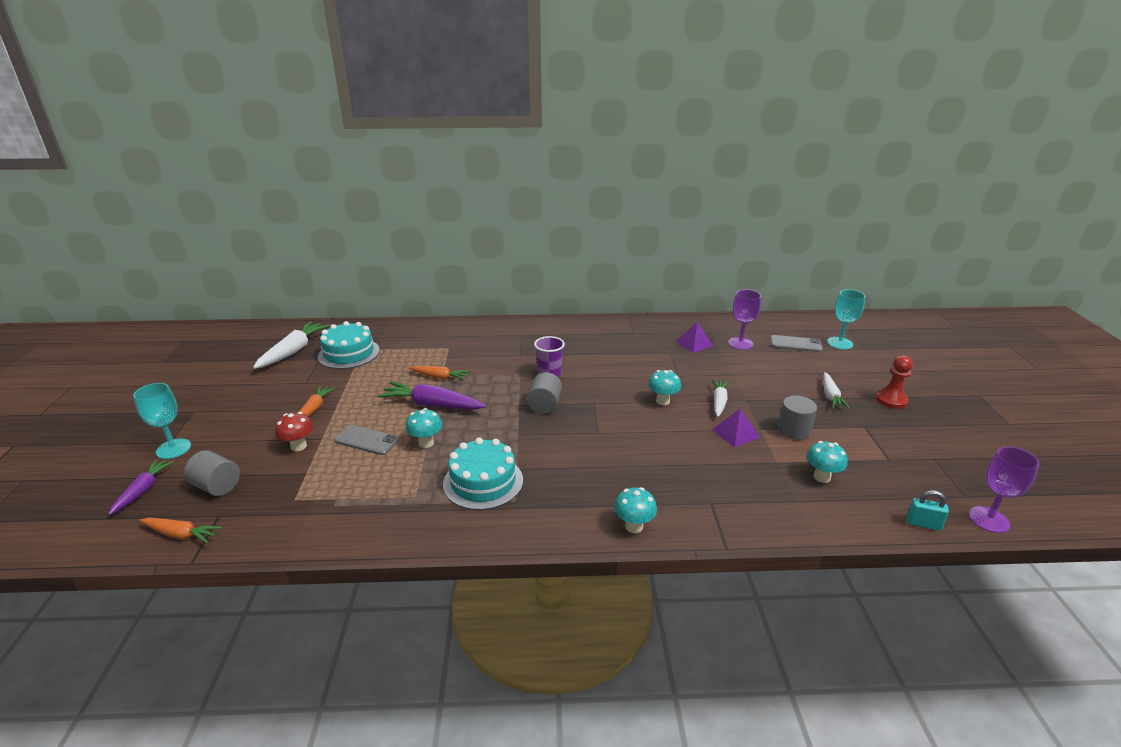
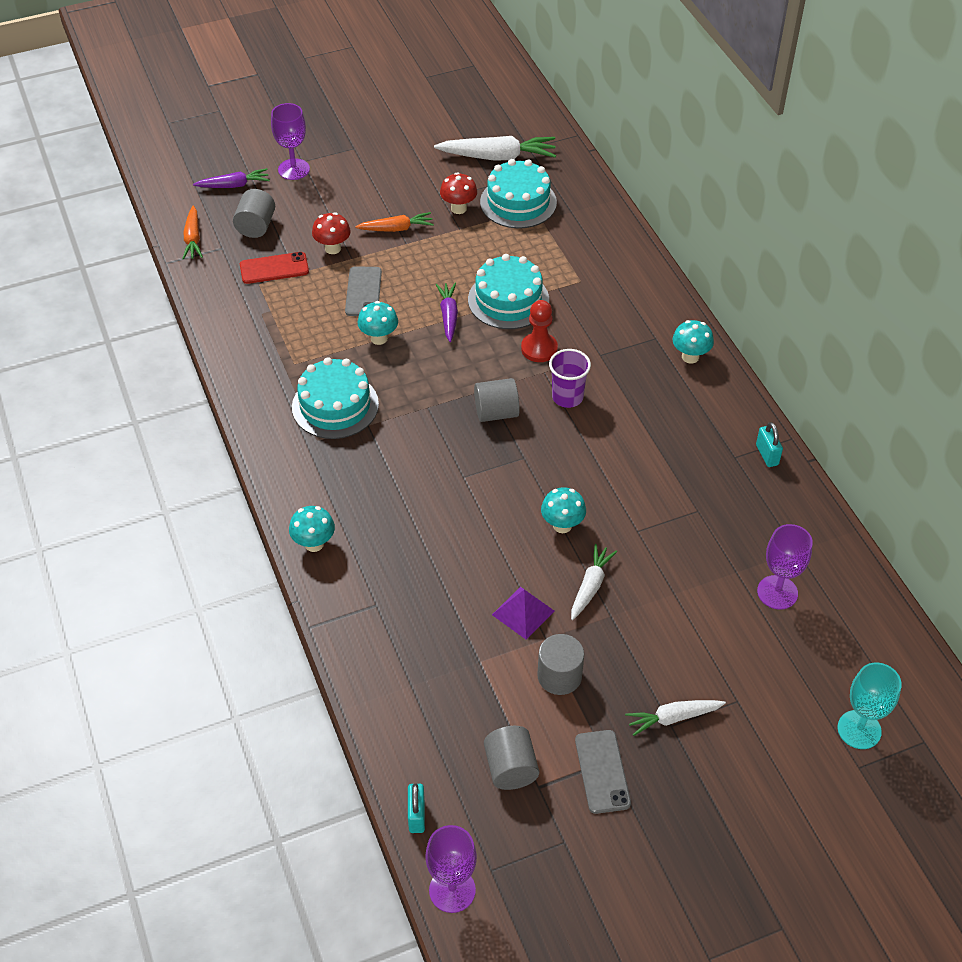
camera: 70 degrees right, 20 degrees up
turquoise goblet [133,383,191,459] -> purple goblet [271,103,310,180]
purple carrot [377,381,486,410] -> purple carrot [436,283,458,342], size x0.61
orange carrot [409,366,470,380] -> turquoise cake [468,254,549,329]
purple pyramid [676,322,714,353] -> none
white carrot [712,379,729,417] -> white carrot turned 60 degrees counterclockwise [571,544,617,620]
grey phone [770,335,823,352] -> grey phone moved to [575,730,631,814]
turquoise mushroom [807,441,848,483] -> turquoise mushroom moved to [672,320,714,364]
red pawn [876,355,913,409] -> red pawn moved to [521,300,558,362]
none -> red phone [240,252,309,284]
none -> red mushroom [440,172,477,214]
none -> grey cylinder [484,726,539,790]
none -> turquoise padlock [756,422,783,467]

